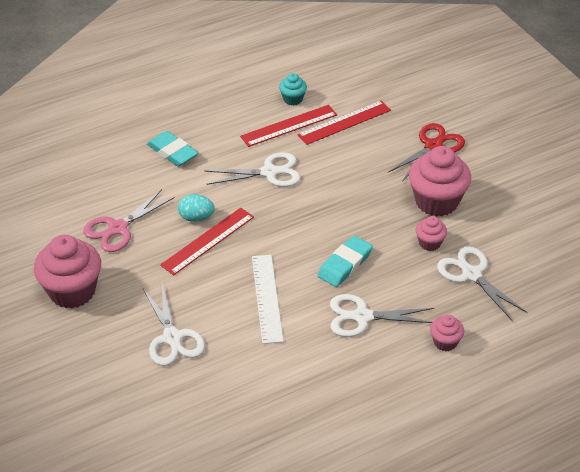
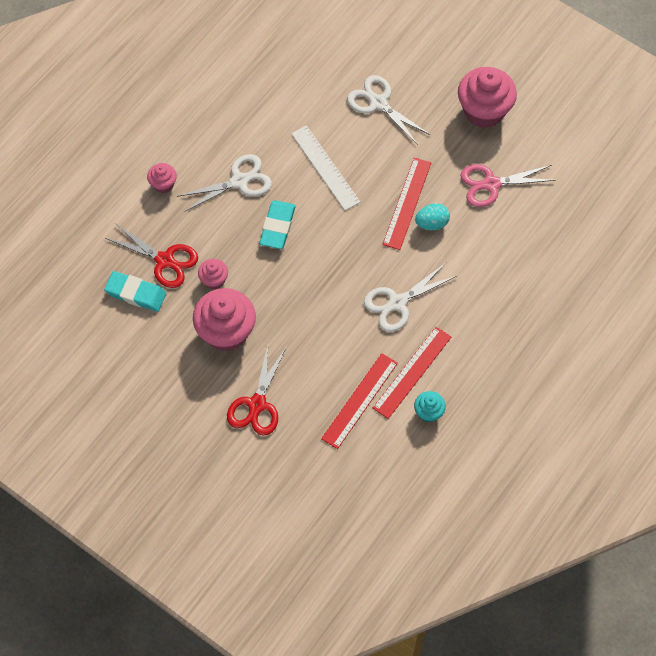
camera: 155 degrees right, 20 degrees up
pink scissors [83,189,175,252] -> pink scissors turned 120 degrees counterclockwise [461,164,555,207]
turquoise eraser [147,131,198,167] -> turquoise eraser moved to [104,271,167,312]
white scissors [437,247,528,321] -> red scissors [105,223,198,288]

